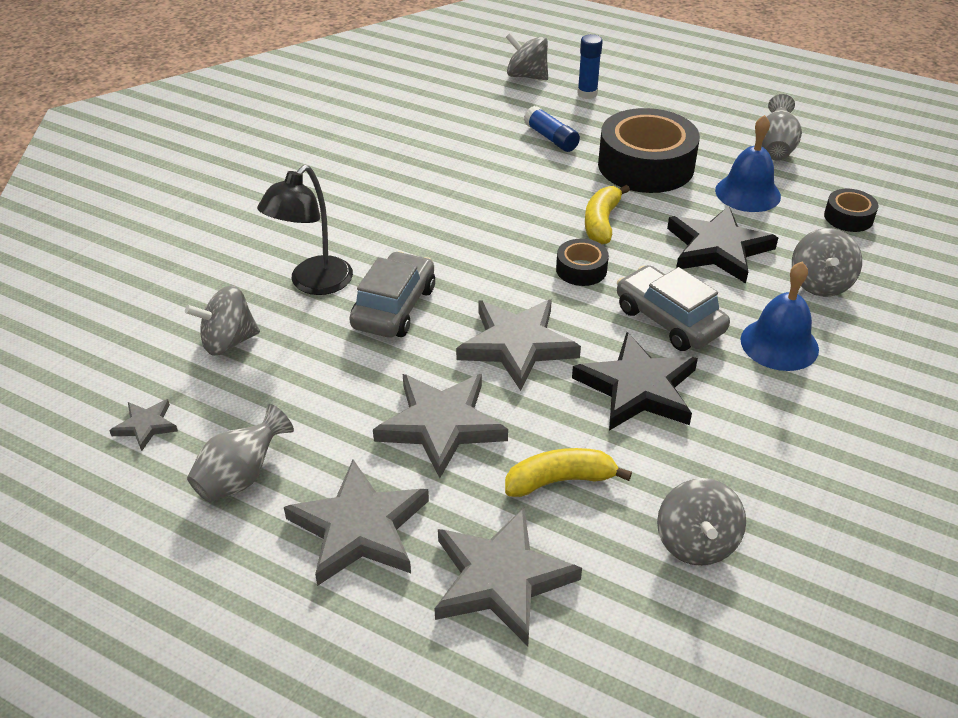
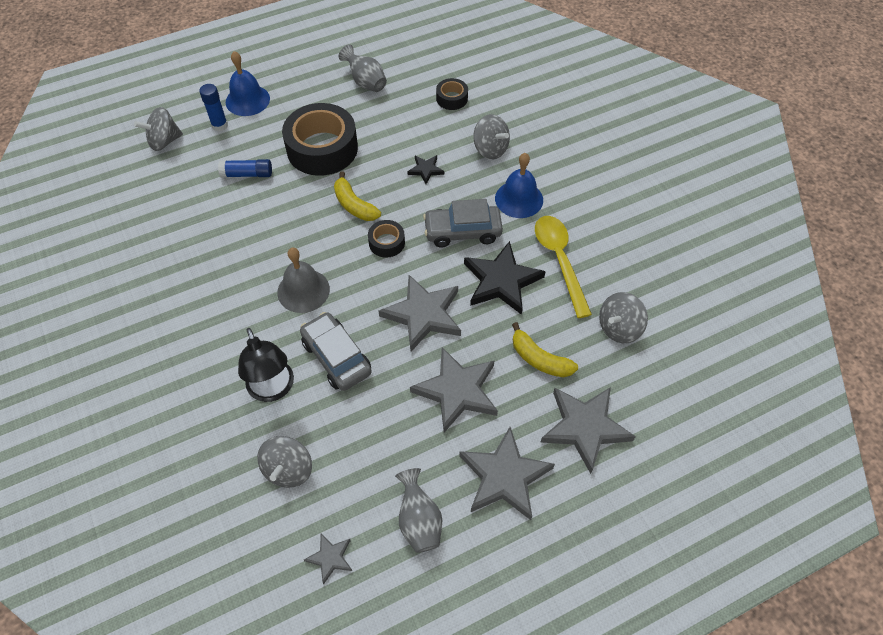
camera: 55 degrees left, 15 degrees up
yellow banana [505,448,632,497] -> yellow banana turned 75 degrees counterclockwise [512,322,578,377]
grey spinning top [657,478,746,566] -> grey spinning top turned 105 degrees clockwise [599,292,648,343]
black star [667,206,779,283] -> black star [407,155,444,184], size x0.49
blue bell [715,115,781,212] -> blue bell moved to [226,51,270,116]
none -> grey bell [277,248,330,313]
none -> yellow spoon [535,216,592,318]

